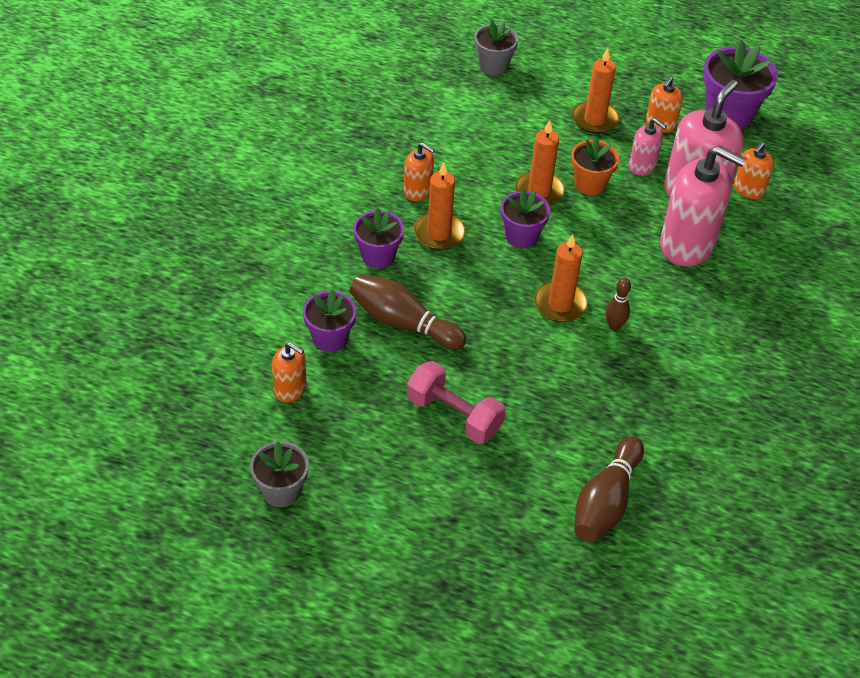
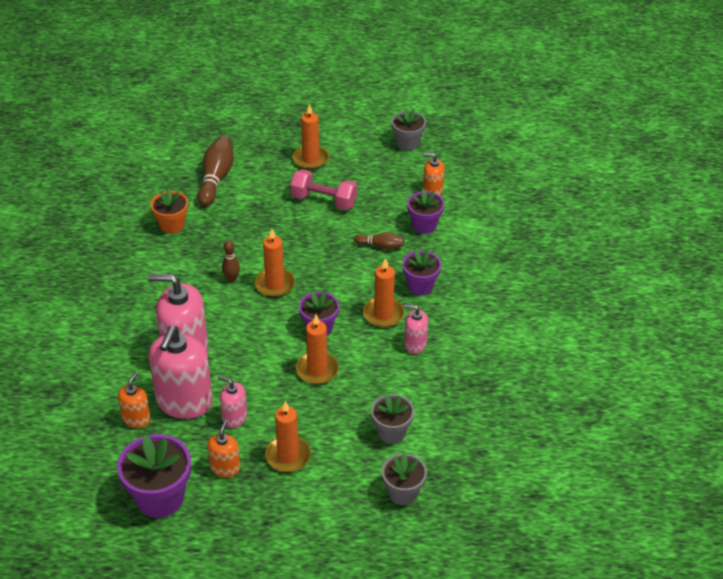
camera: 165 degrees right, 5 degrees down
brown bowling pin [349,274,466,350] -> brown bowling pin [354,232,404,250], size x0.55
orange soap dispenser [404,142,435,201] -> pink soap dispenser [404,304,428,354]
orange flower pot [571,137,619,195] -> orange flower pot moved to [151,188,188,234]
none -> orange candle [292,104,329,170]
none -> grey flower pot [371,394,414,444]

